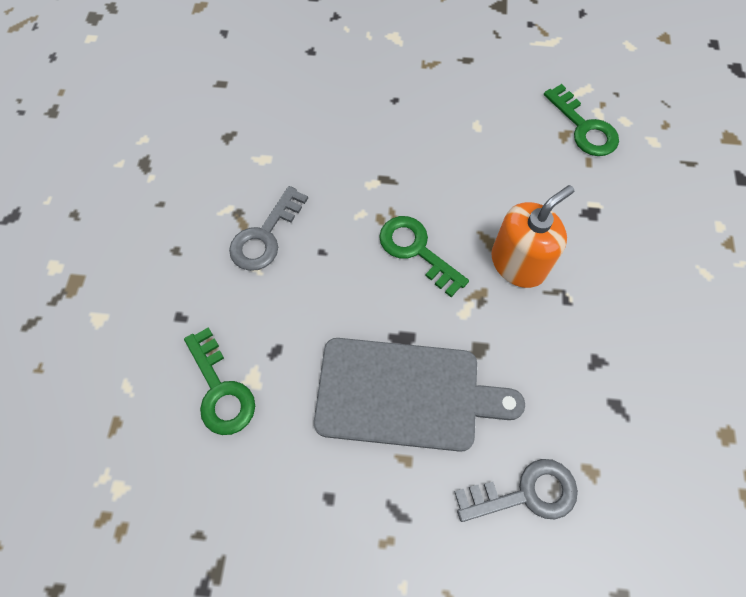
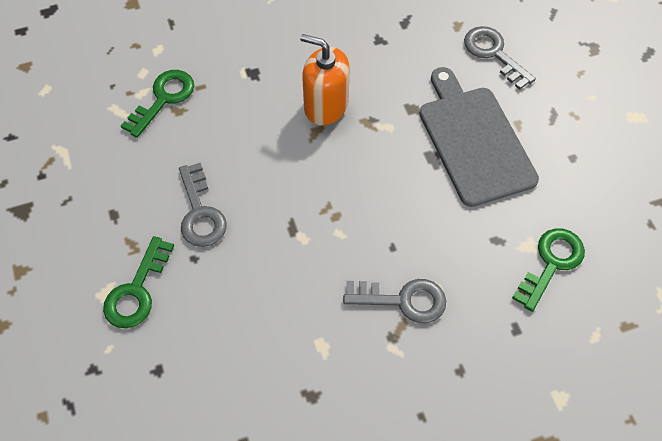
camera: 115 degrees left, 5 degrees down
green key [379,216,469,297] -> green key moved to [103,236,174,328]
none -> grey key [179,163,227,247]

